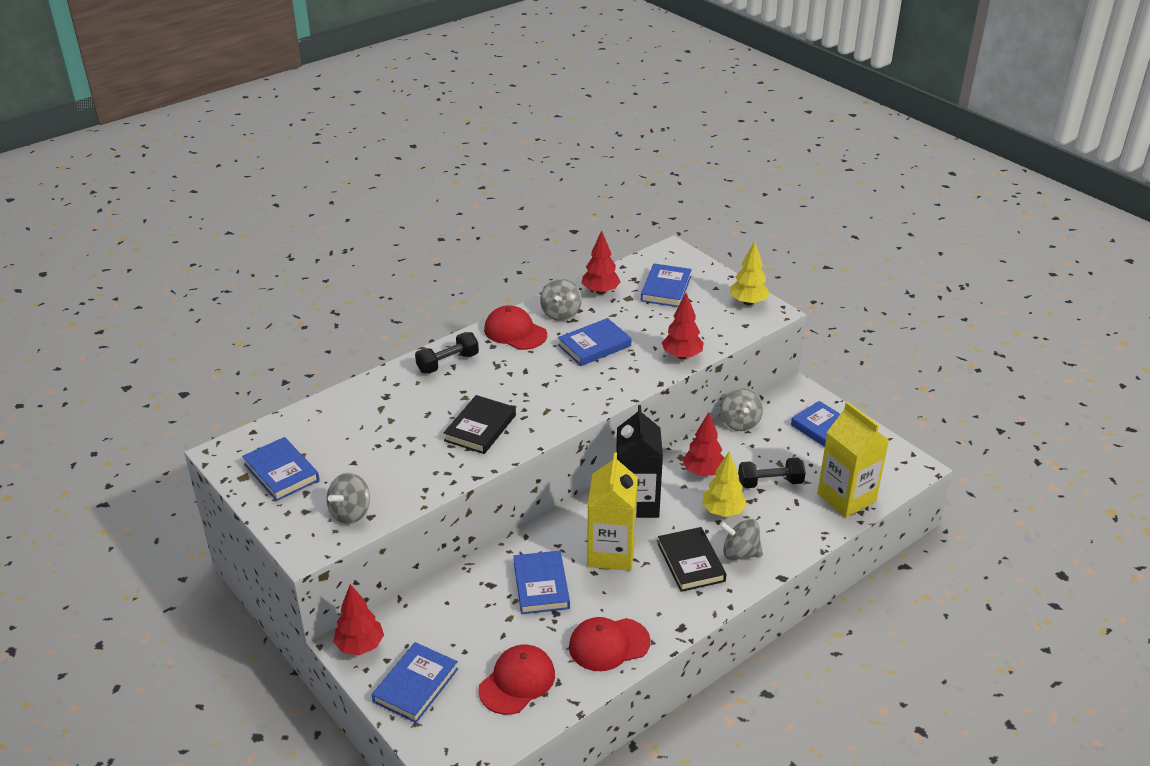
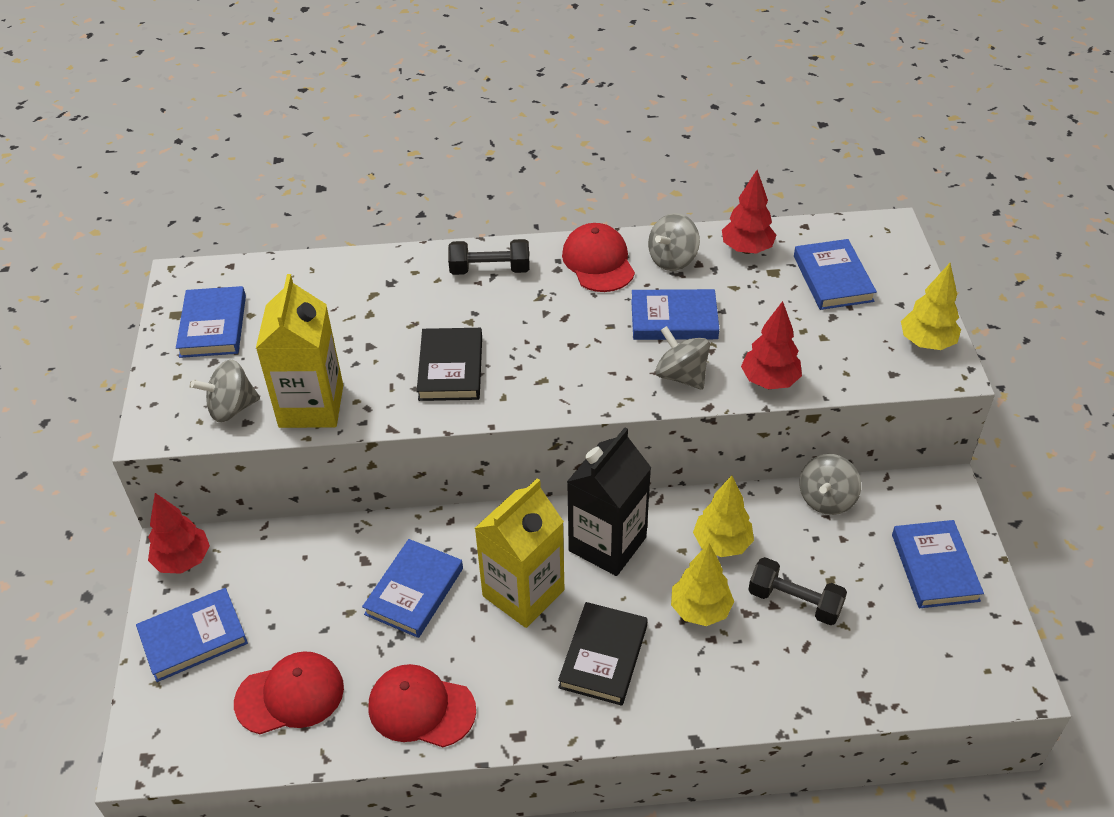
camera: 35 degrees right, 10 degrees up
black book [443,395,516,454] -> black book turned 60 degrees counterclockwise [417,328,482,401]
blue book [641,264,692,307] -> blue book turned 60 degrees counterclockwise [794,239,877,310]
red tree [683,412,724,476] -> yellow tree [693,475,754,557]
grey spinning top [719,519,763,560] -> grey spinning top moved to [655,326,710,390]
yellow carton [817,402,889,517] -> yellow carton moved to [256,274,343,428]

